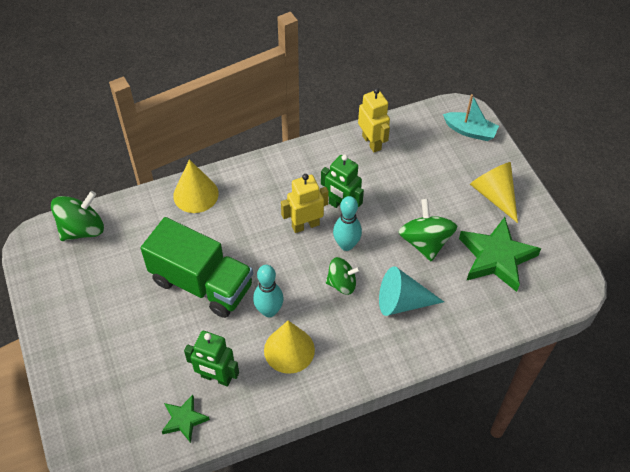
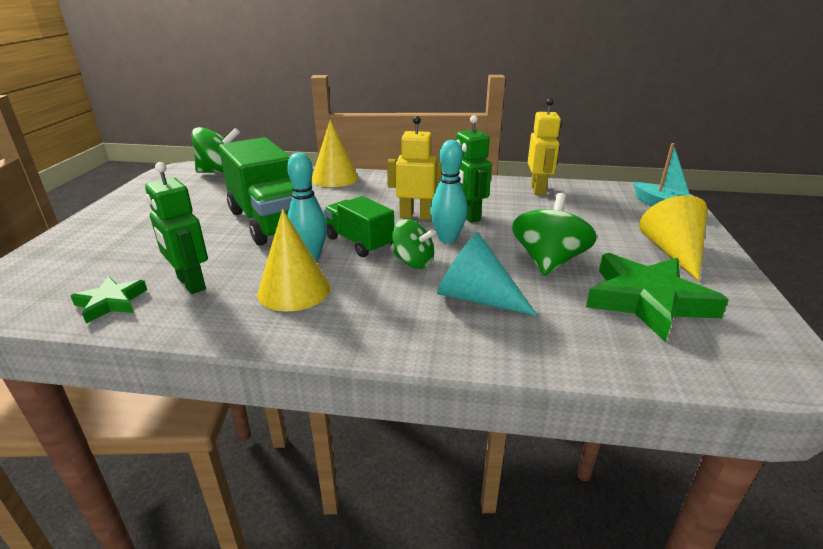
camera: 30 degrees right, 25 degrees down
none -> green truck [324,196,394,257]

